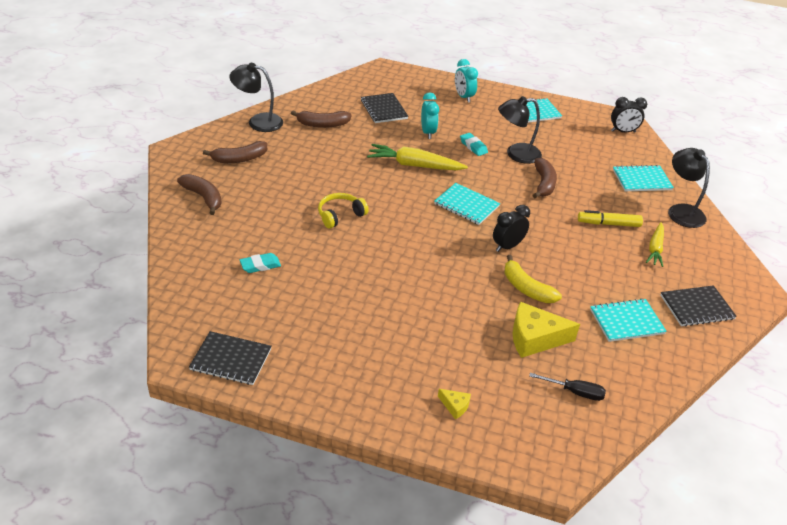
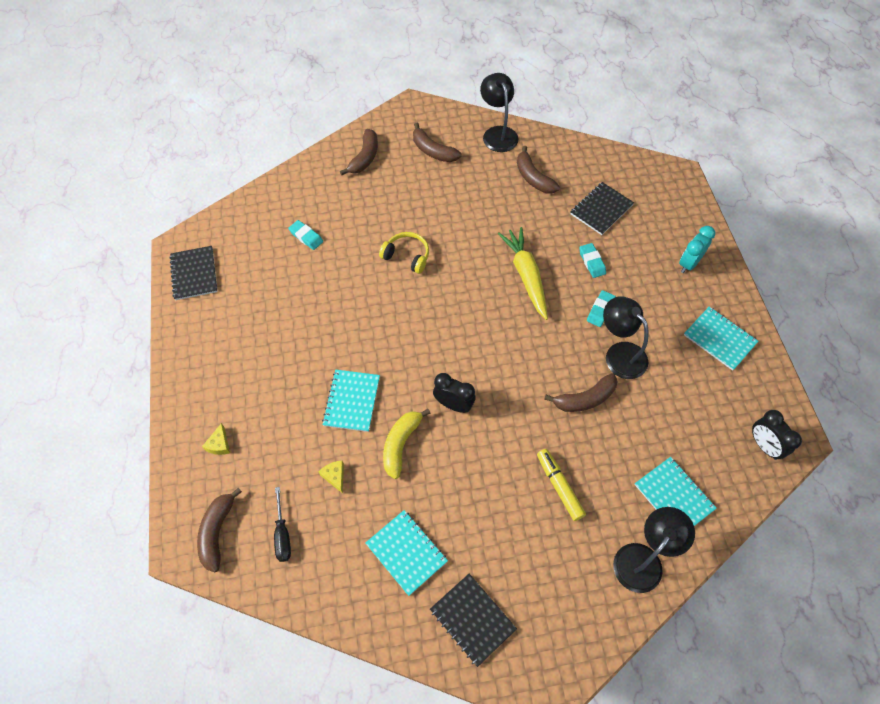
camera: 65 degrees right, 20 degrees up
turquoise clock [421,92,439,139] -> turquoise eraser [579,243,606,278]
turquoise notebook [434,183,500,225] -> turquoise notebook moved to [322,370,380,432]
yellow cheese [513,302,580,358] -> yellow cheese [319,461,344,493], size x0.47
yellow carrot [646,222,664,267] -> none
none -> brown banana [197,488,242,573]

